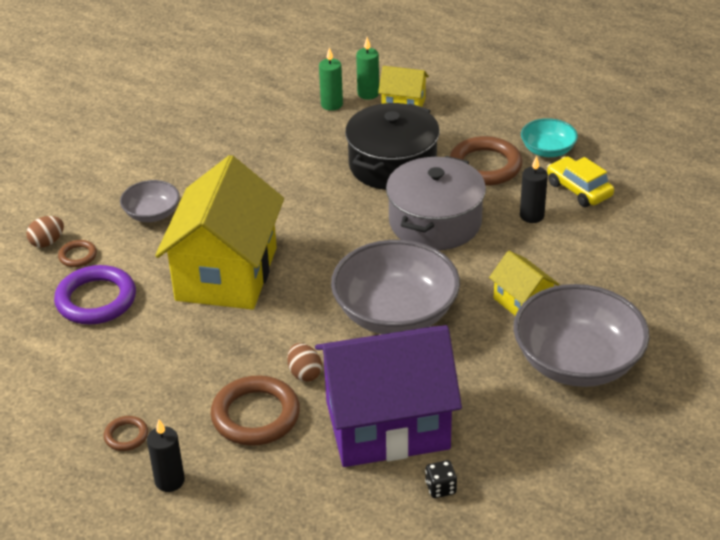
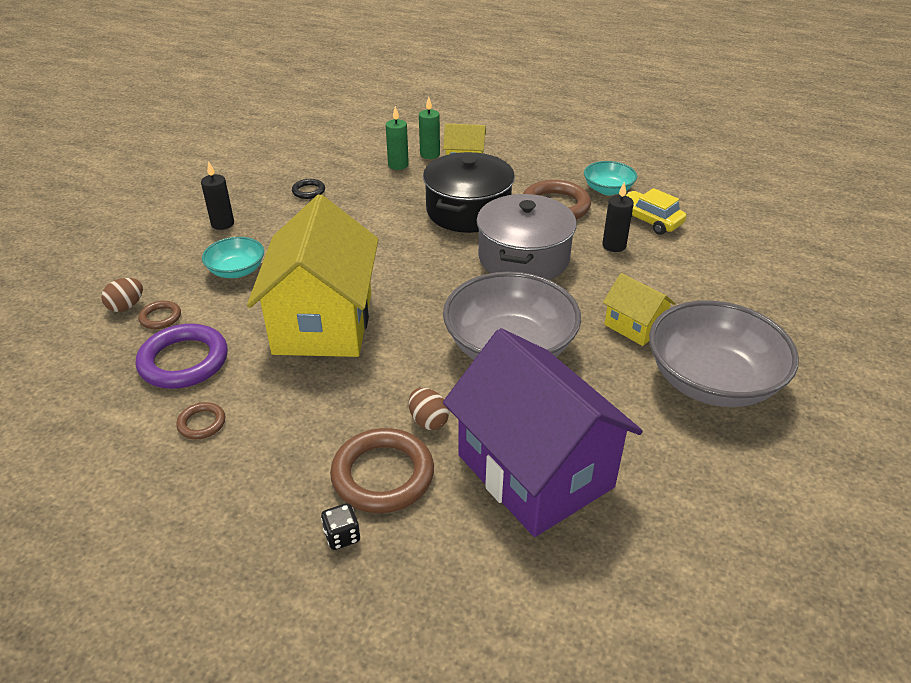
camera: 10 degrees left, 0 degrees up
brown ring [104,416,148,451] -> brown ring moved to [176,402,225,439]
grey bowl [120,180,180,222] -> turquoise bowl [202,237,264,278]
black candle [147,420,185,492] -> black candle moved to [201,161,234,230]
purple house [315,325,462,467] -> purple house turned 75 degrees clockwise [443,328,643,537]
black dice [425,460,457,498] -> black dice moved to [321,503,360,550]
none -> black ring [292,179,325,199]

